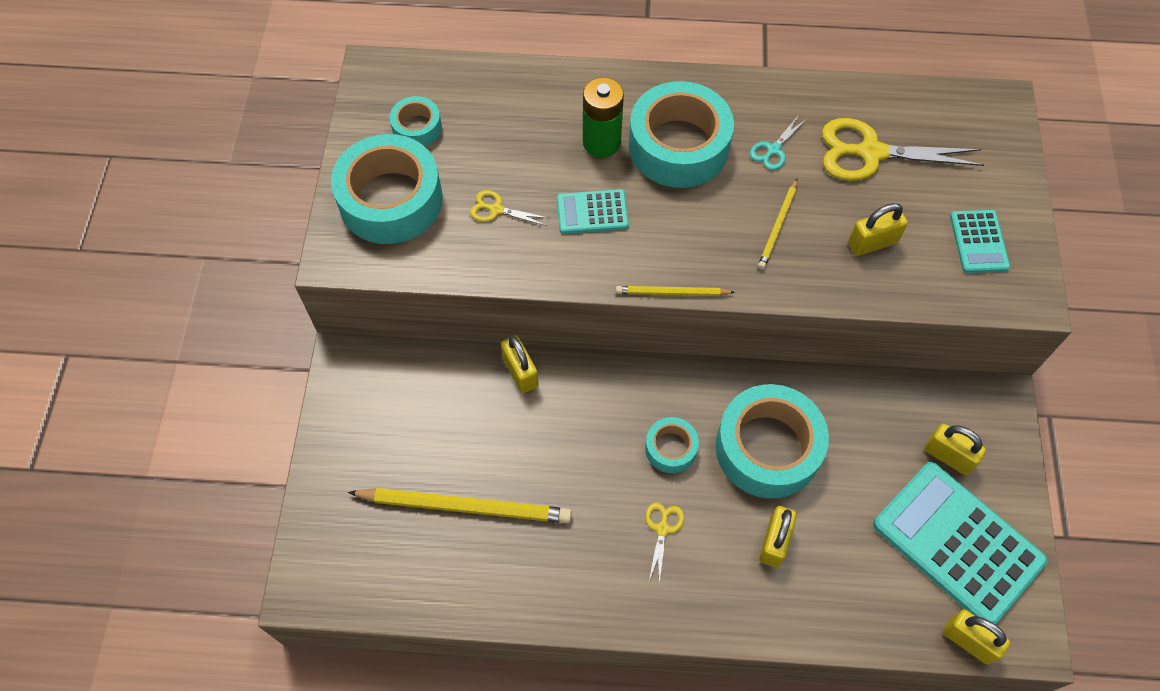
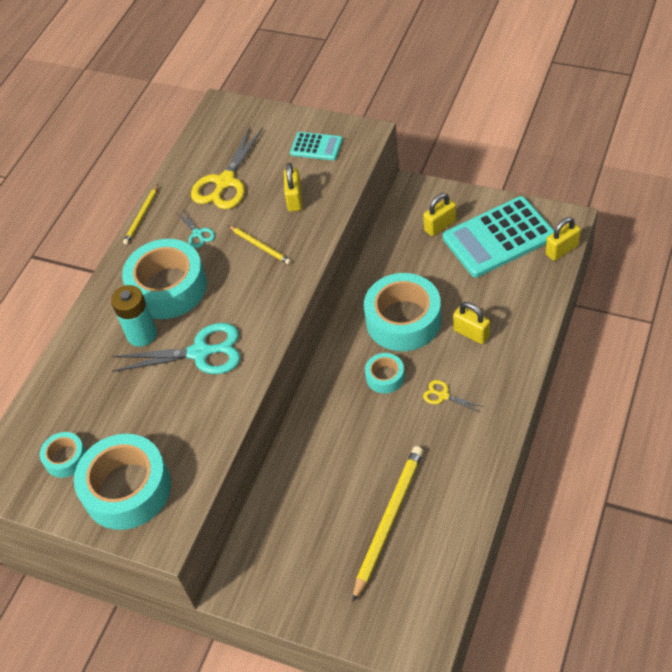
camera: 65 degrees left, 10 degrees down
yellow scissors [470,190,548,226] -> none
yellow padlock [501,335,539,393] -> none
turquoise calculator [557,189,629,234] -> turquoise scissors [112,323,241,374]
green battery [583,77,624,158] -> turquoise battery [111,285,157,347]
yellow pencil [616,286,735,296] -> yellow pencil moved to [123,185,158,245]

